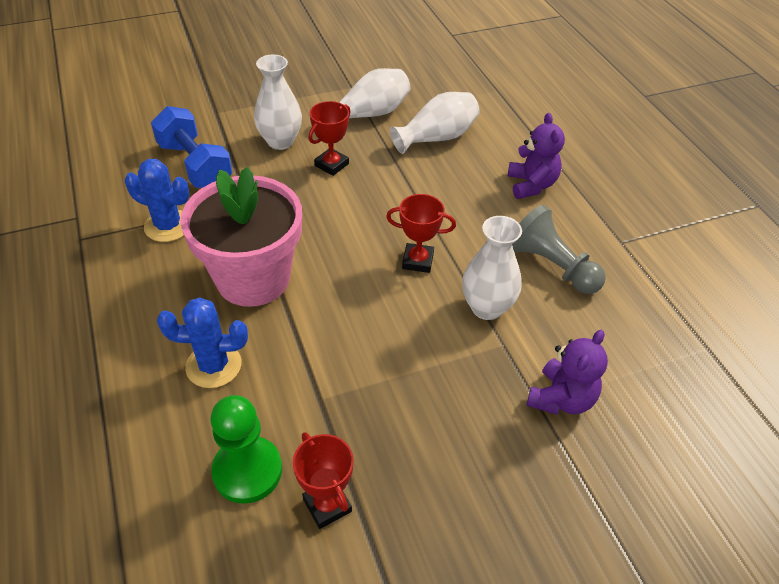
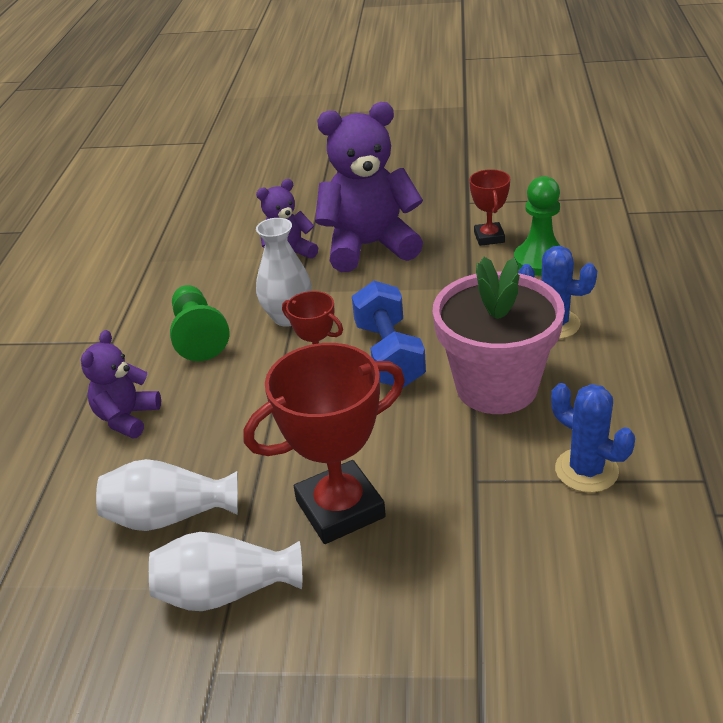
camera: 150 degrees left, 10 degrees down
blue dumbbell [151,106,232,188] -> blue dumbbell moved to [352,281,426,388]
white vase [254,54,302,150] -> none
red trophy [308,101,351,176] -> red trophy [244,343,405,544], size x1.87
grey pawn [512,205,606,294] -> green pawn [170,285,229,361]
none -> purple teddy bear [315,102,423,272]

